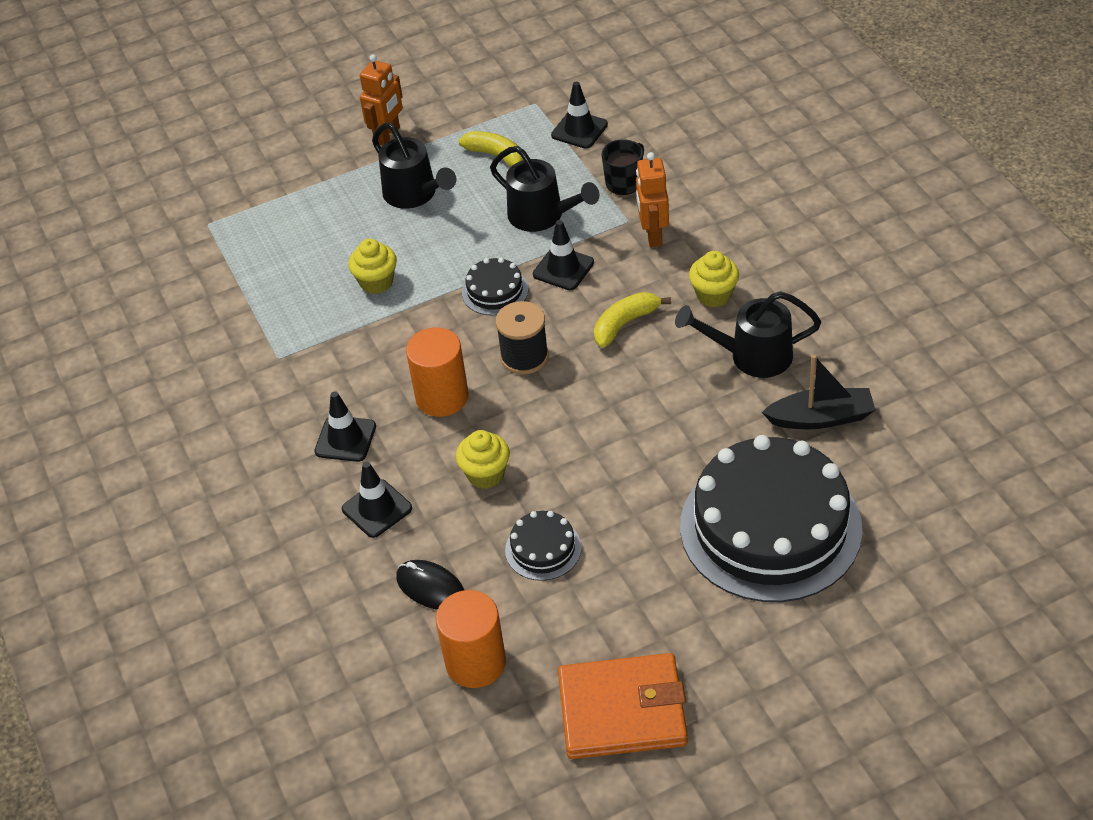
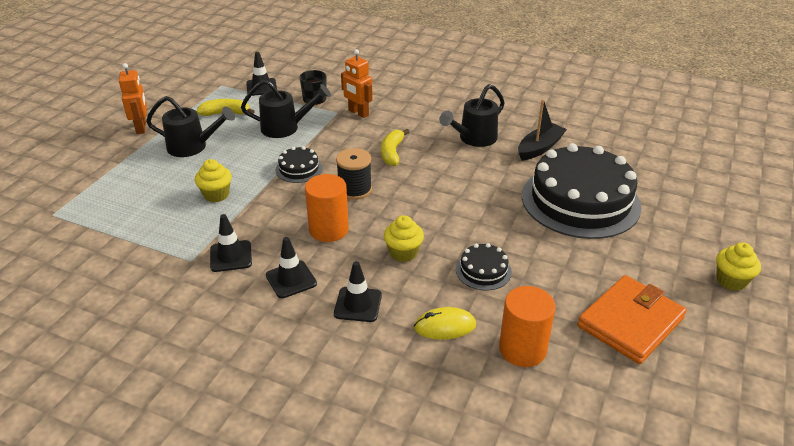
camera: 45 degrees left, 10 degrees down
black mouse [396,560,464,610] -> yellow mouse [414,307,476,340]
black traffic cone [533,220,594,290] -> black traffic cone moved to [210,214,252,272]
yellow cupcake [689,251,739,307] -> yellow cupcake moved to [716,242,761,291]

